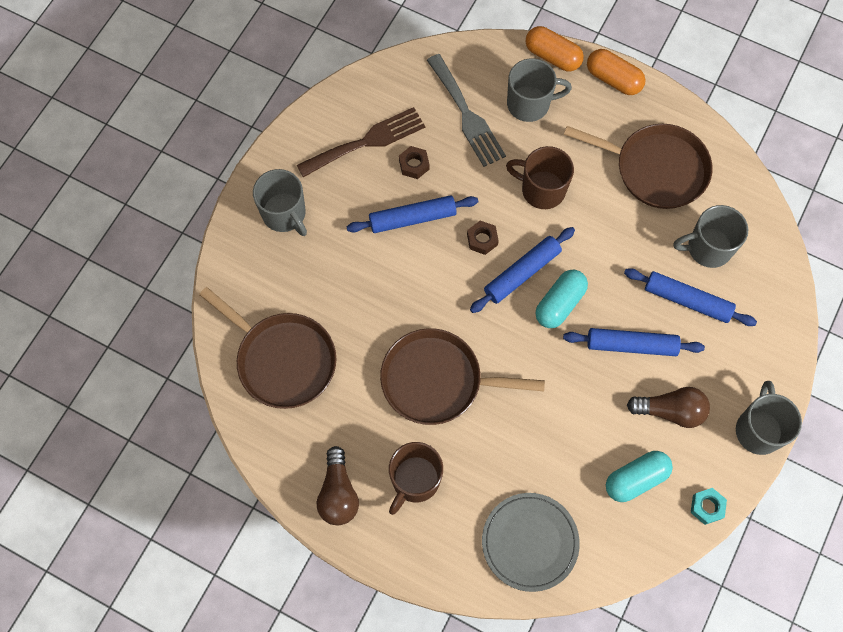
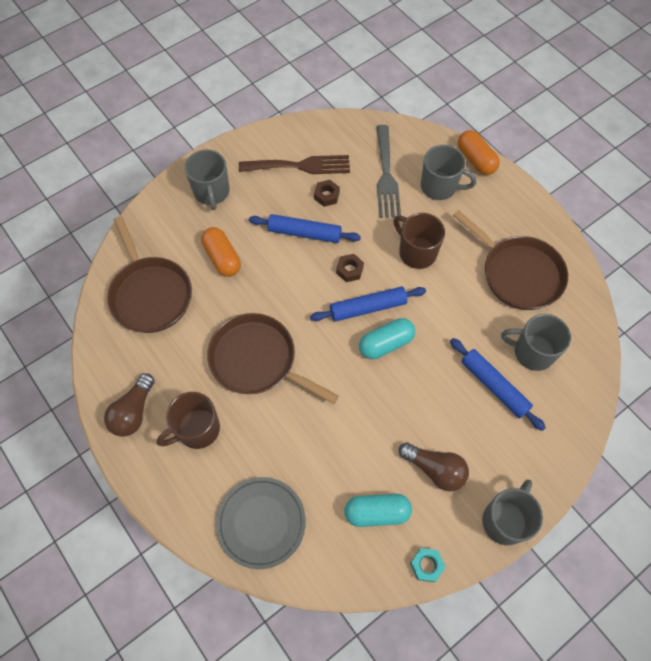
camera: 25 degrees right, 5 degrees down
blue rolling pin [563,328,705,356] -> none
orange capsule [587,49,646,95] -> orange capsule moved to [201,227,241,277]

